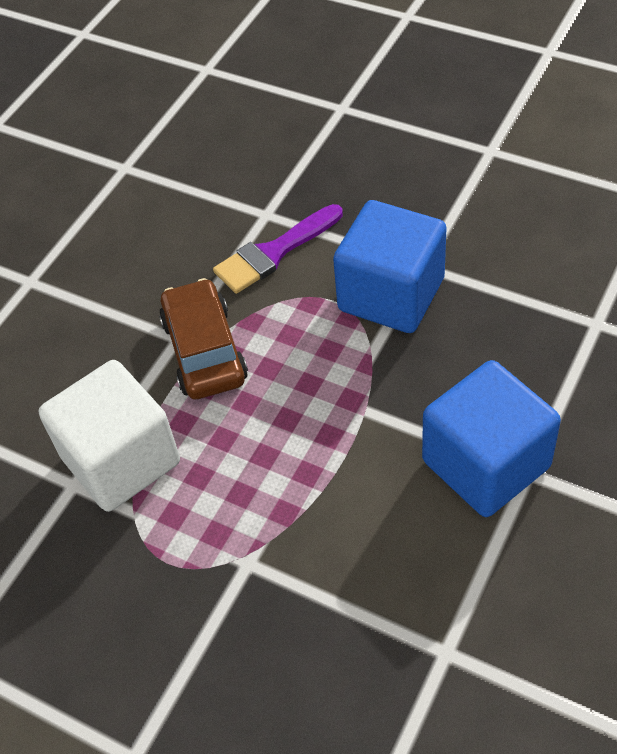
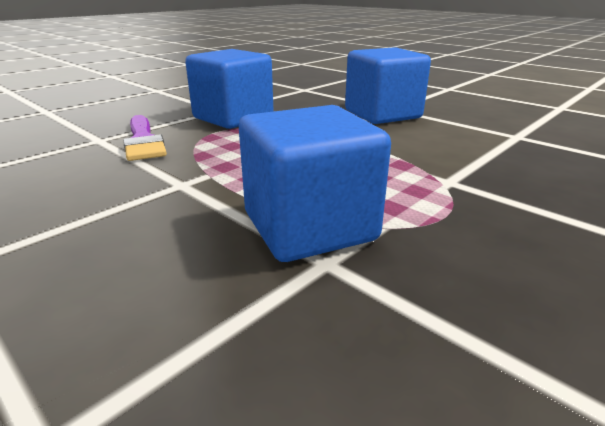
camera: 80 degrees left, 25 degrees down
white cube [39,360,180,512] -> blue cube [239,105,391,262]
brown car [159,278,248,399] -> none

